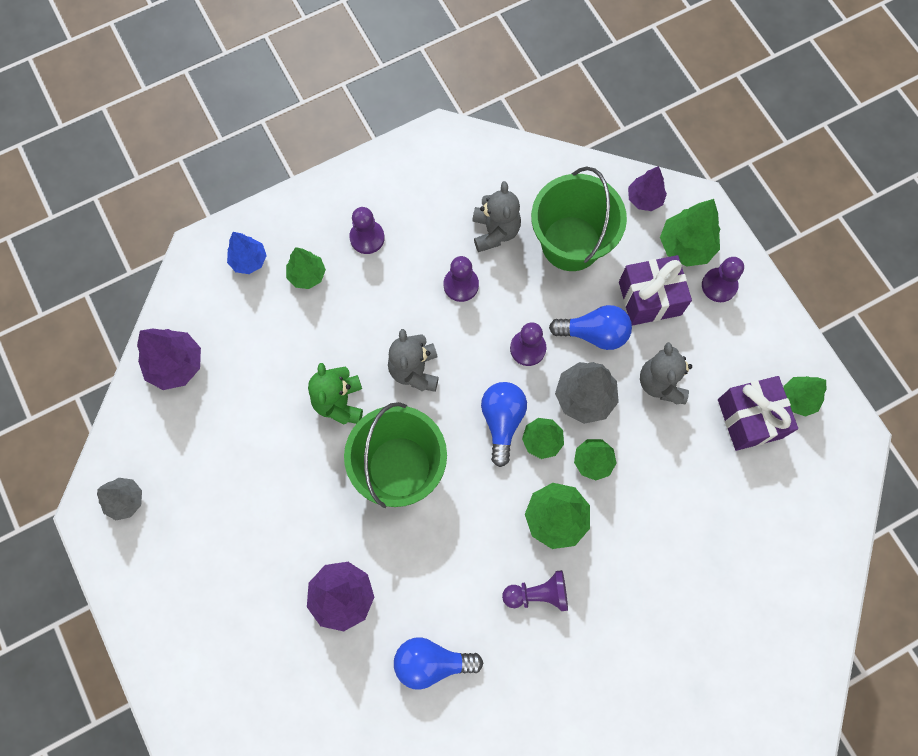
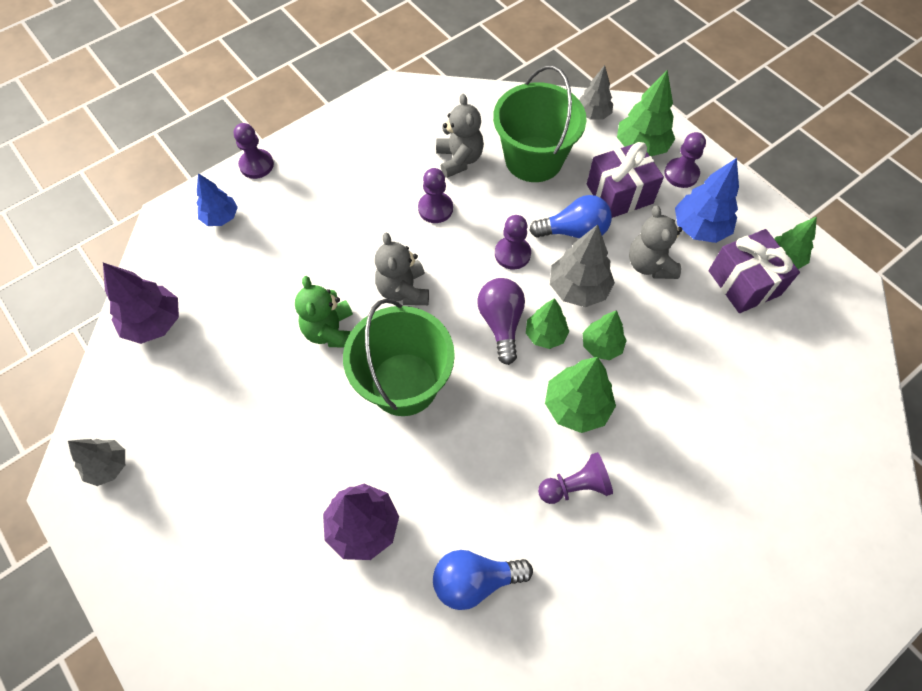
camera: 10 degrees left, 10 degrees down
green tree [286,247,326,289] -> none
purple pawn [349,207,385,254] -> purple pawn moved to [234,123,274,179]
blue light bulb [481,382,527,467] -> purple light bulb [477,278,525,365]
purple tree [628,166,667,211] -> grey tree [579,65,613,120]
none -> blue tree [675,158,739,243]

